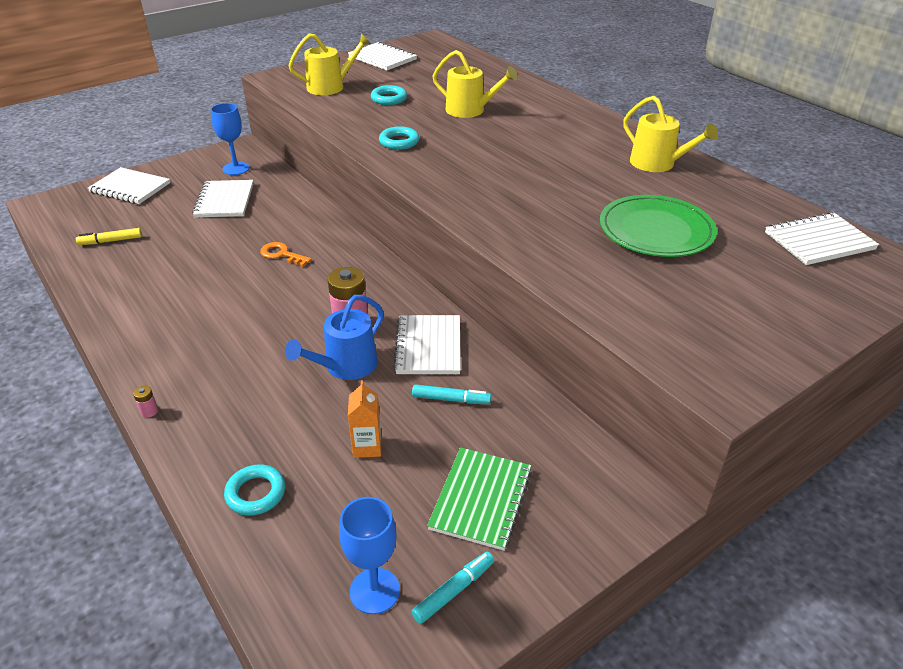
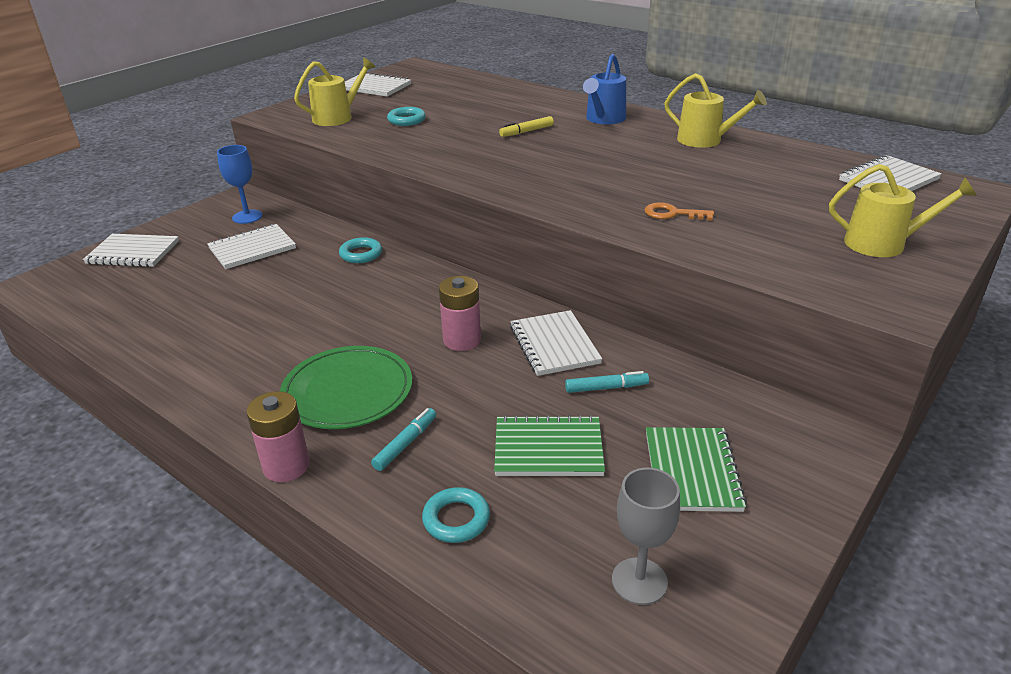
camera: 15 degrees left, 5 degrees down
yellow marker [76,228,142,245] -> yellow marker moved to [499,116,554,137]
pink battery [133,386,158,418] -> pink battery [246,391,310,482], size x2.37
white notebook [192,180,253,217] -> white notebook turned 75 degrees clockwise [207,224,296,269]
orange key [260,242,312,267] -> orange key moved to [645,202,714,221]
blue watering can [285,295,384,380] -> blue watering can moved to [583,54,626,124]
blue goblet [339,497,400,614] -> grey goblet [612,468,680,605]
orange carton [348,380,381,458] -> green notebook [494,415,605,476]
turquoise ring [379,126,419,150] -> turquoise ring moved to [339,237,382,263]
turquoise marker [411,552,494,624] -> turquoise marker moved to [371,408,436,471]
yellow watering can [433,50,518,118] -> yellow watering can moved to [829,164,977,257]
green plate [600,195,717,257] -> green plate moved to [280,346,412,429]

